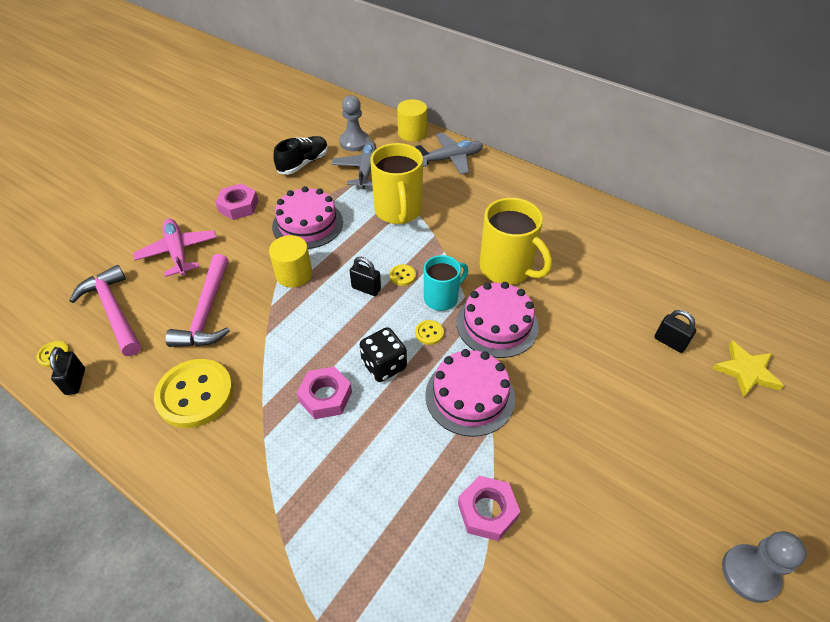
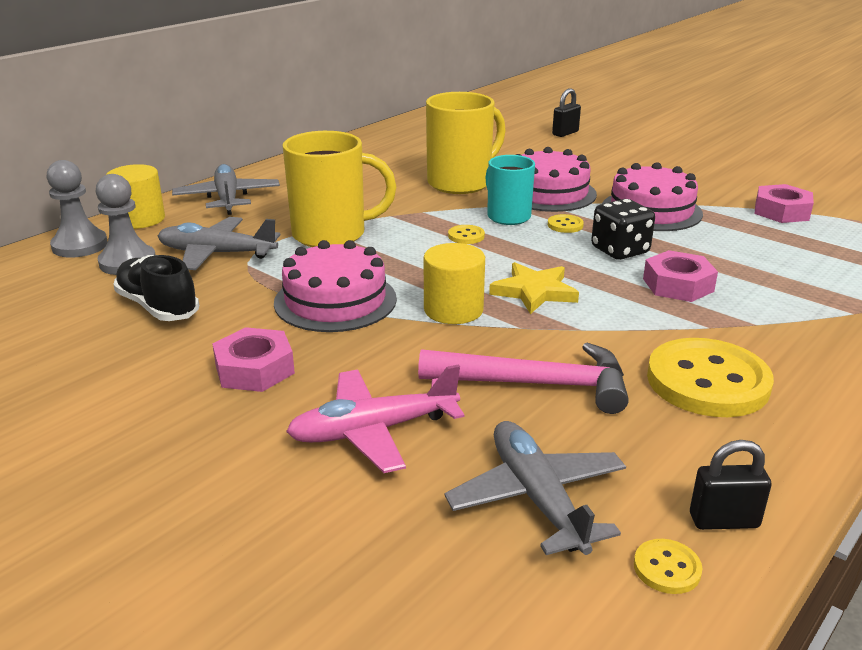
camera: 85 degrees left, 20 degrees down
pink hammer [70,265,141,356] -> grey plane [444,421,626,555]
black padlock [350,257,381,296] -> none
yellow star [712,341,784,397] -> yellow star moved to [489,262,579,314]
grey pawn [722,531,807,603] -> grey pawn moved to [47,160,108,258]

